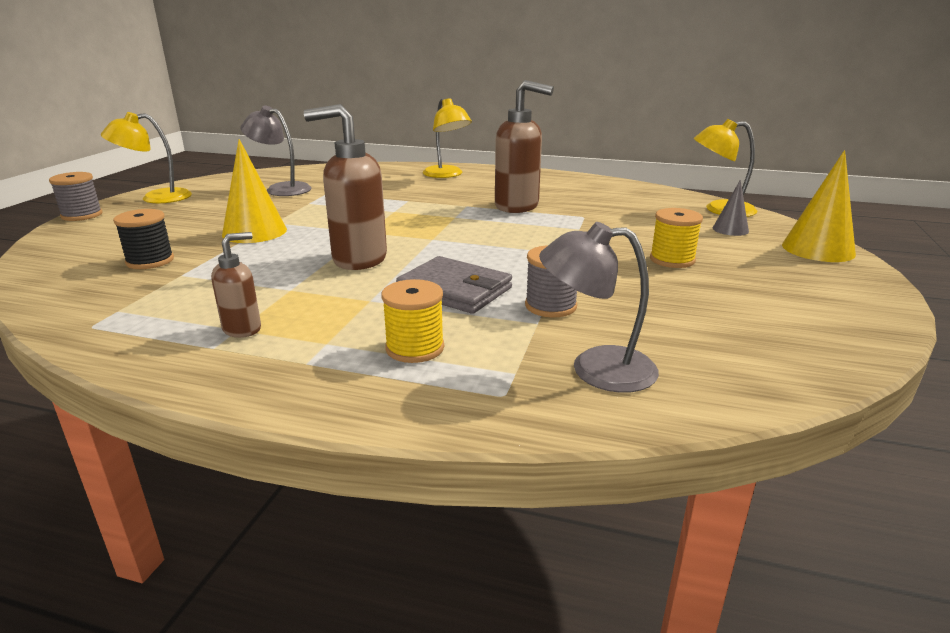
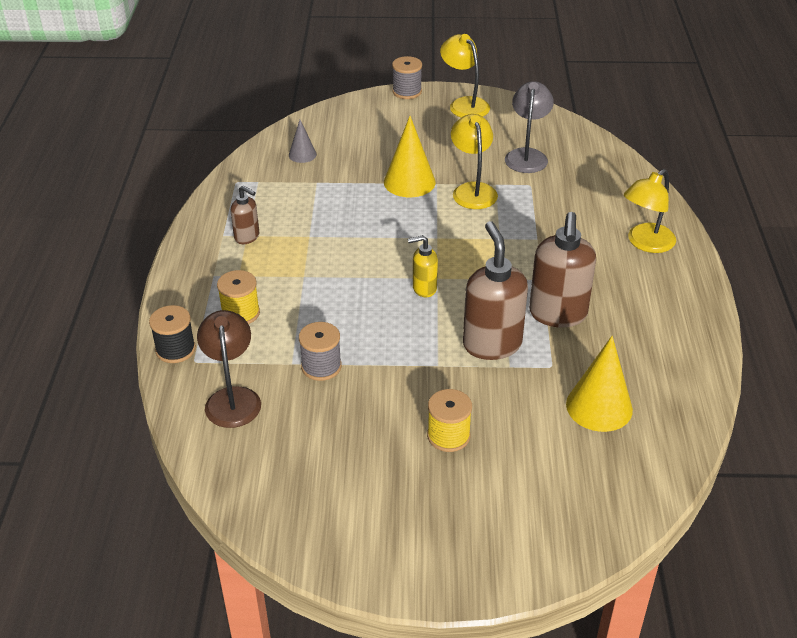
camera: 75 degrees right, 15 degrees up
black spool [113,209,174,269] -> black spool moved to [149,305,196,363]
brown soap dispenser [304,104,387,270] -> brown soap dispenser moved to [463,221,528,360]
grey wallet [396,256,512,314] -> none
grey lamp [539,222,659,393] -> brown lamp [197,310,261,428]
yellow lamp [694,119,757,217] -> yellow lamp moved to [451,114,498,209]
grey cone [713,180,749,236] -> grey cone moved to [289,120,317,163]
yellow cone [782,150,856,262] -> yellow cone moved to [566,336,633,432]
none -> yellow soap dispenser [408,235,438,297]

